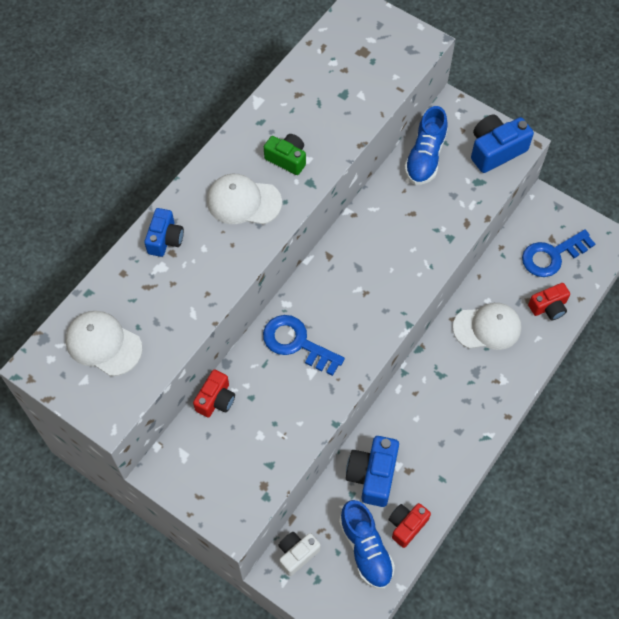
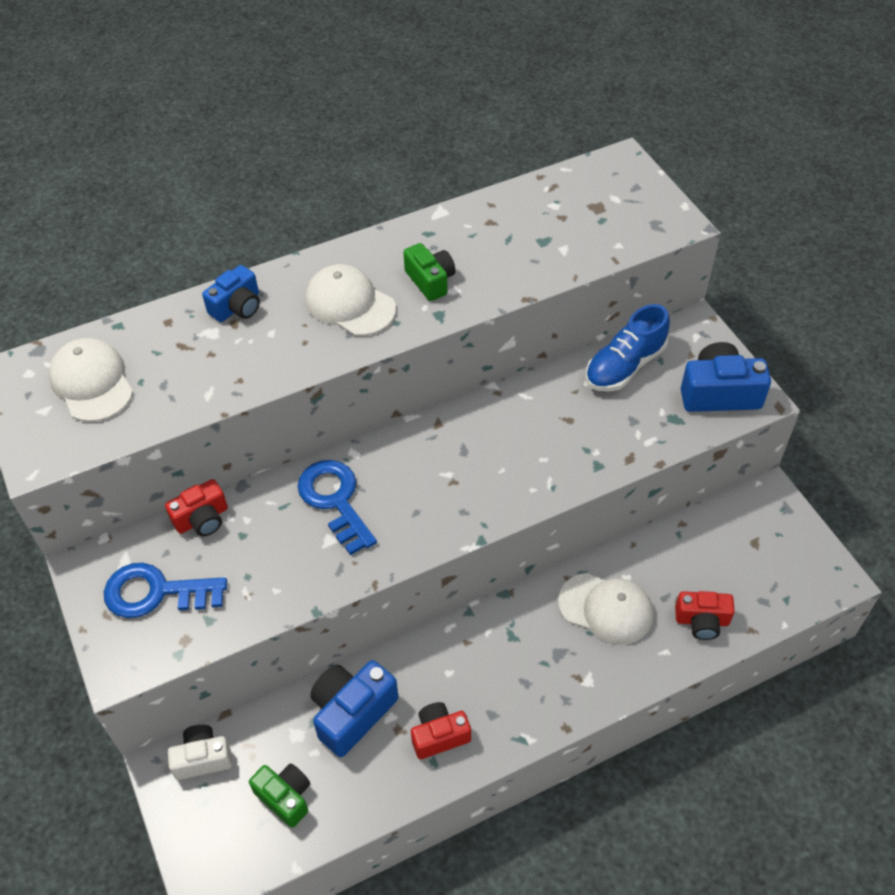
camera: 30 degrees right, 10 degrees down
blue shoe [339,500,395,589] -> green camera [249,763,310,828]
red camera [389,503,431,548] -> red camera moved to [411,702,471,759]
blue key [522,229,595,277] -> blue key moved to [104,563,227,618]

